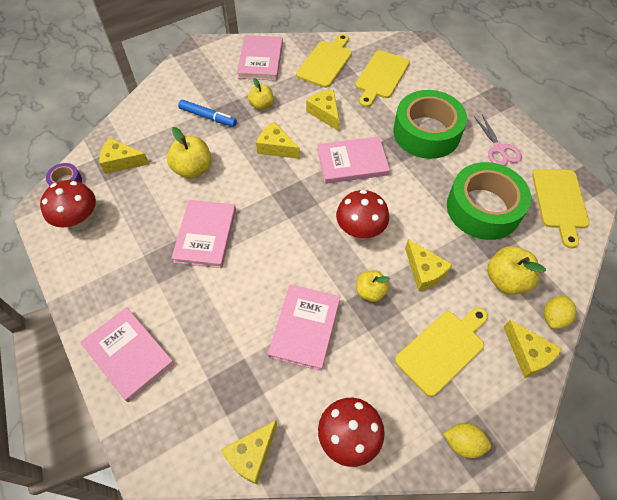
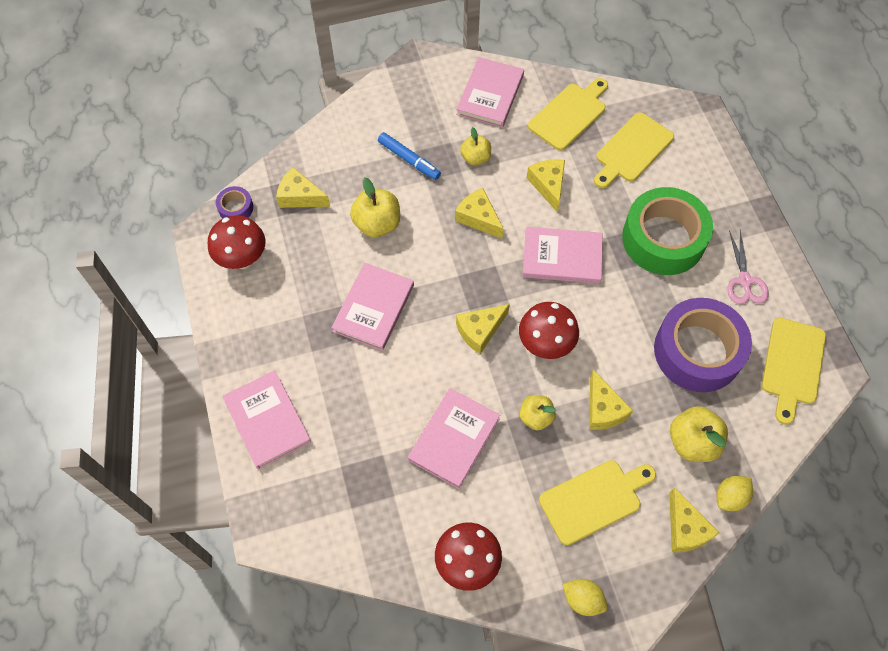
camera: 15 degrees right, 5 degrees up
yellow cheese [221,420,277,485] -> yellow cheese moved to [456,304,510,354]
green tape [447,162,531,240] -> purple tape [654,298,752,392]

